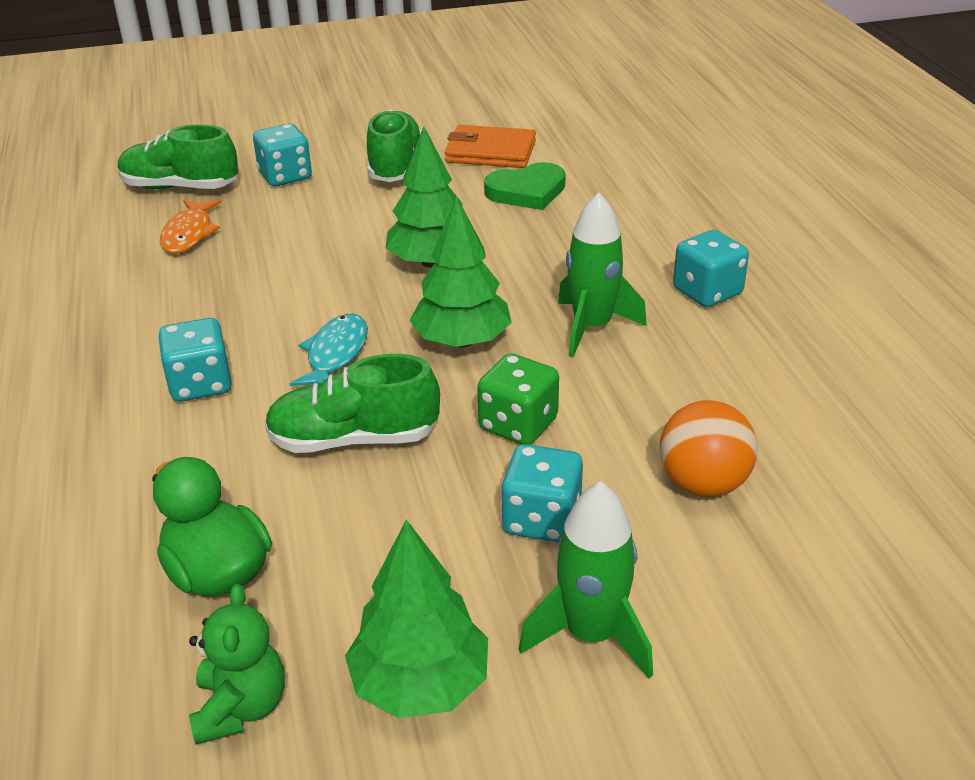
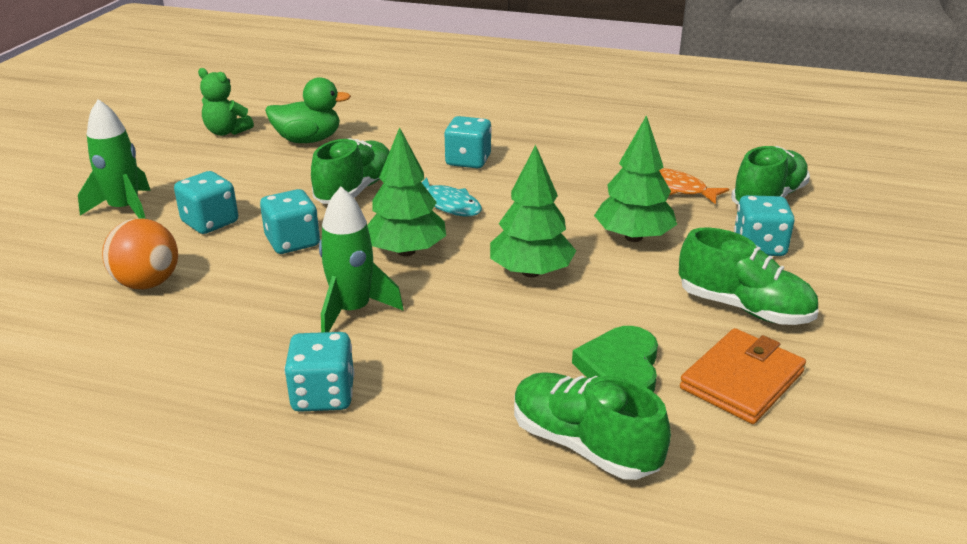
camera: 120 degrees right, 5 degrees down
green tree [345,520,488,718] -> green tree moved to [594,115,677,242]
green dice [477,353,559,445] -> turquoise dice [260,189,320,254]
none -> green shoe [514,372,671,480]

